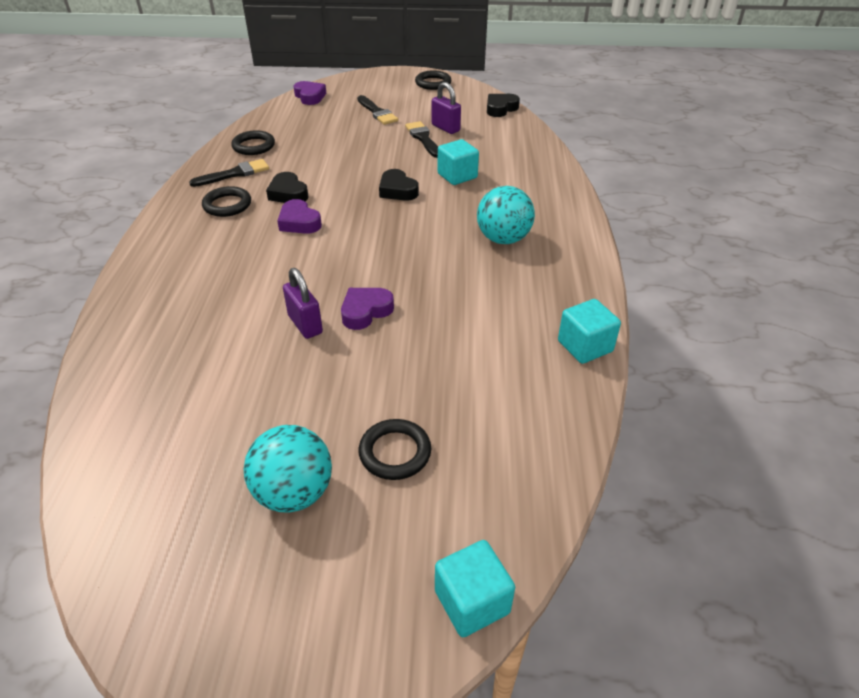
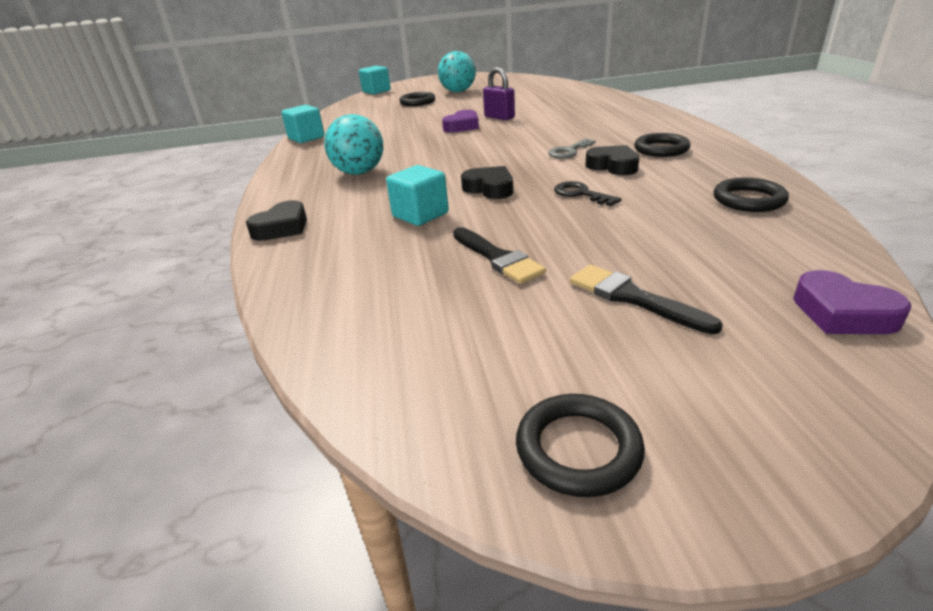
camera: 170 degrees right, 10 degrees down
black brush [189,159,269,187] -> none
purple heart [277,199,322,234] -> grey key [548,138,595,158]
purple padlock [432,82,461,134] -> none
black heart [487,94,520,117] -> black heart moved to [246,200,307,241]
none -> black key [554,181,621,206]

